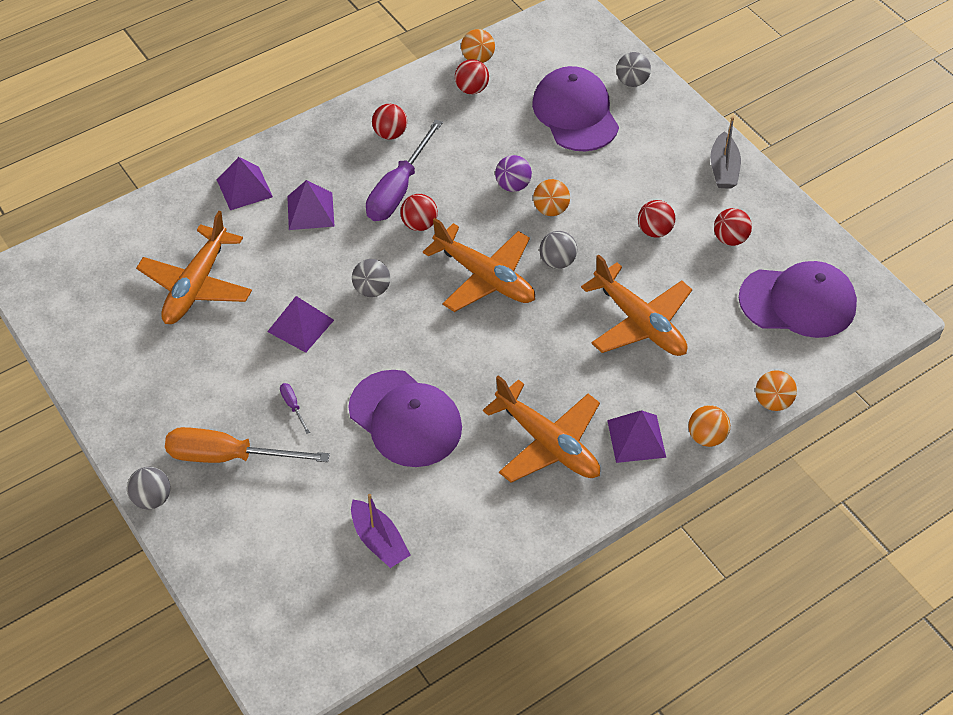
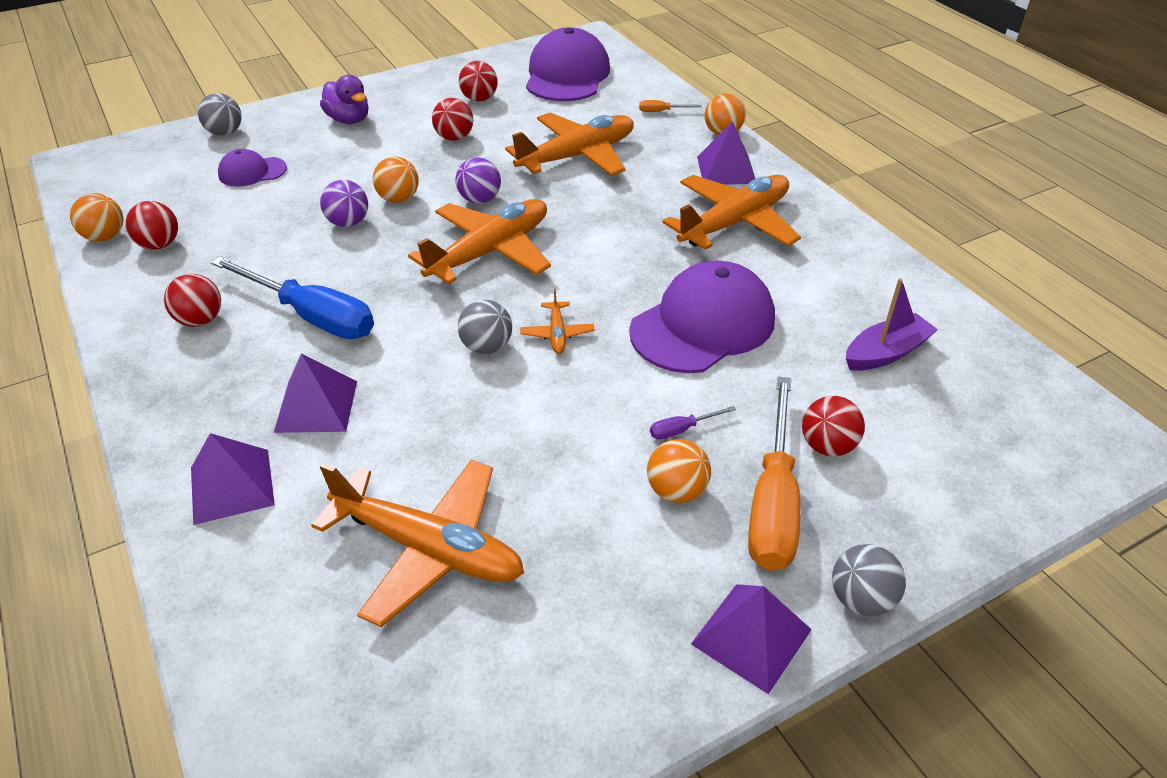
camera: 85 degrees left, 10 degrees down
purple pyramid [267,296,334,353] -> purple pyramid moved to [691,584,812,694]
purple screwdriver [366,119,443,221] -> blue screwdriver [211,256,374,339]
red ball [400,194,438,231] -> red ball moved to [802,396,865,456]
purple cap [532,66,619,151] -> purple cap [218,149,287,187], size x0.51
grey ball [539,231,577,269] -> purple ball [455,157,501,204]
grey boat [710,116,741,189] -> none
orange ball [755,370,797,411] -> orange ball moved to [647,439,711,503]
none -> purple duck [320,75,368,124]
none -> orange plane [520,289,594,354]
none -> orange screwdriver [639,100,701,112]

